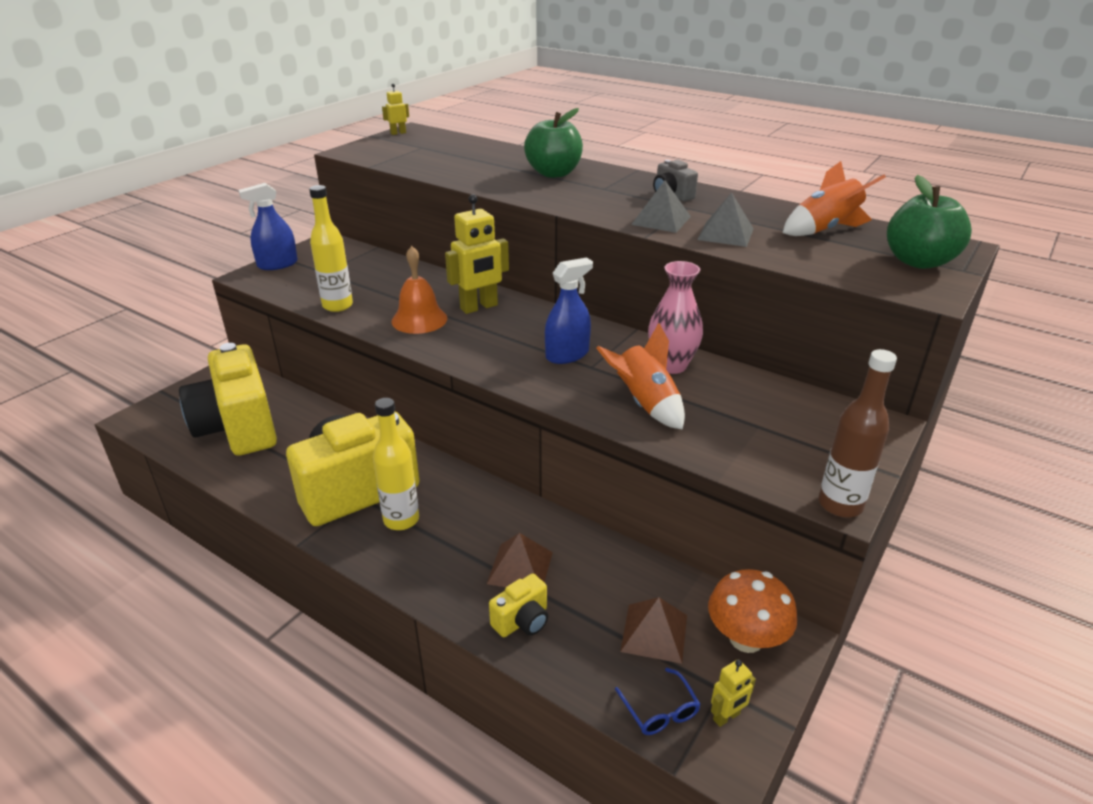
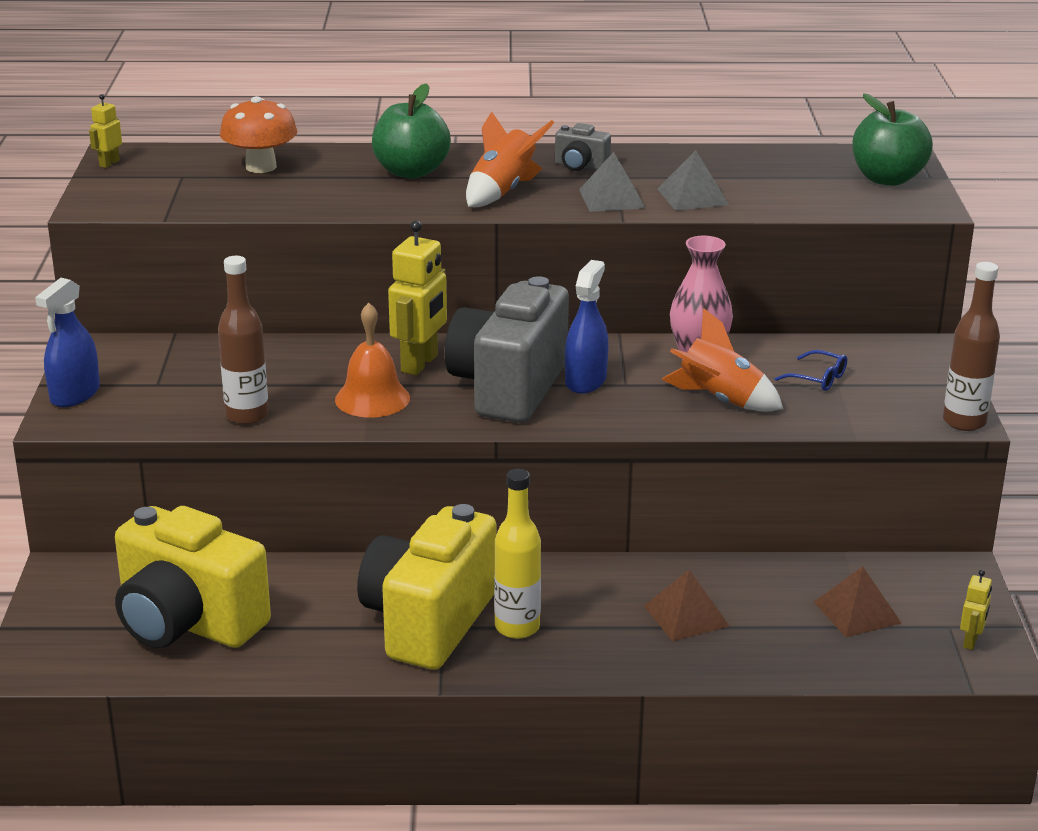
camera: 35 degrees left, 5 degrees down
yellow bottle [309,185,353,312] -> brown bottle [218,256,269,425]
yellow camera [489,574,548,637] -> none
blue glasses [615,668,701,735] -> blue glasses moved to [775,350,847,391]
orange mushroom [708,569,797,653] -> orange mushroom moved to [220,96,297,173]
orange rocket [783,161,886,236] -> orange rocket moved to [466,111,554,207]
none -> grey camera [445,276,569,423]

